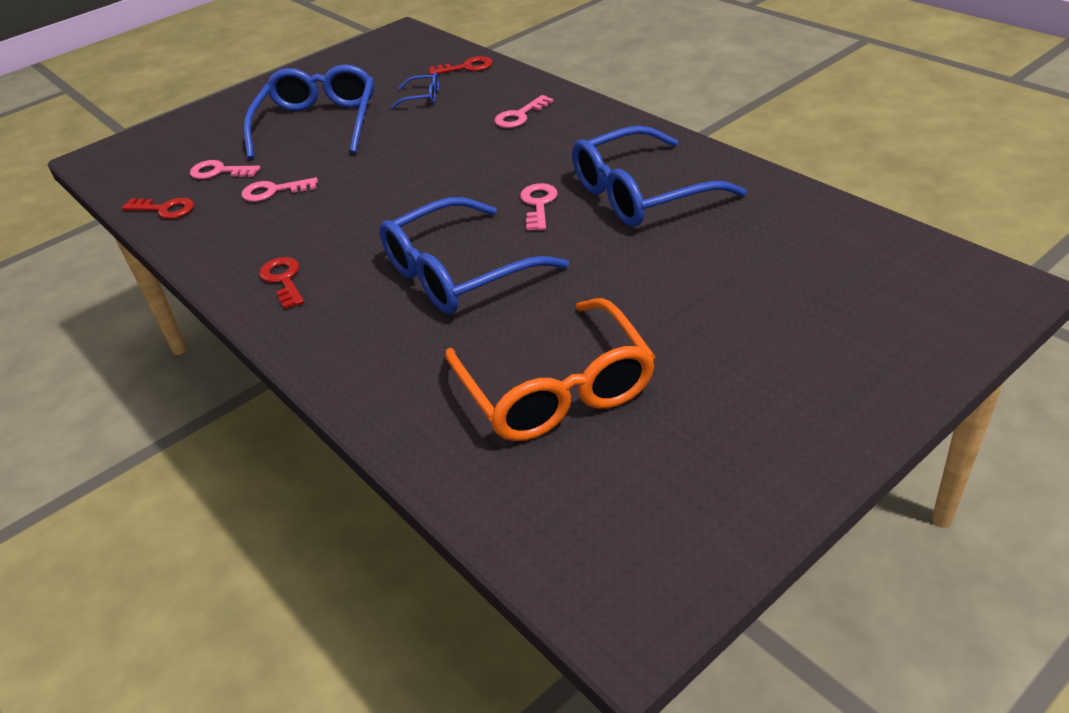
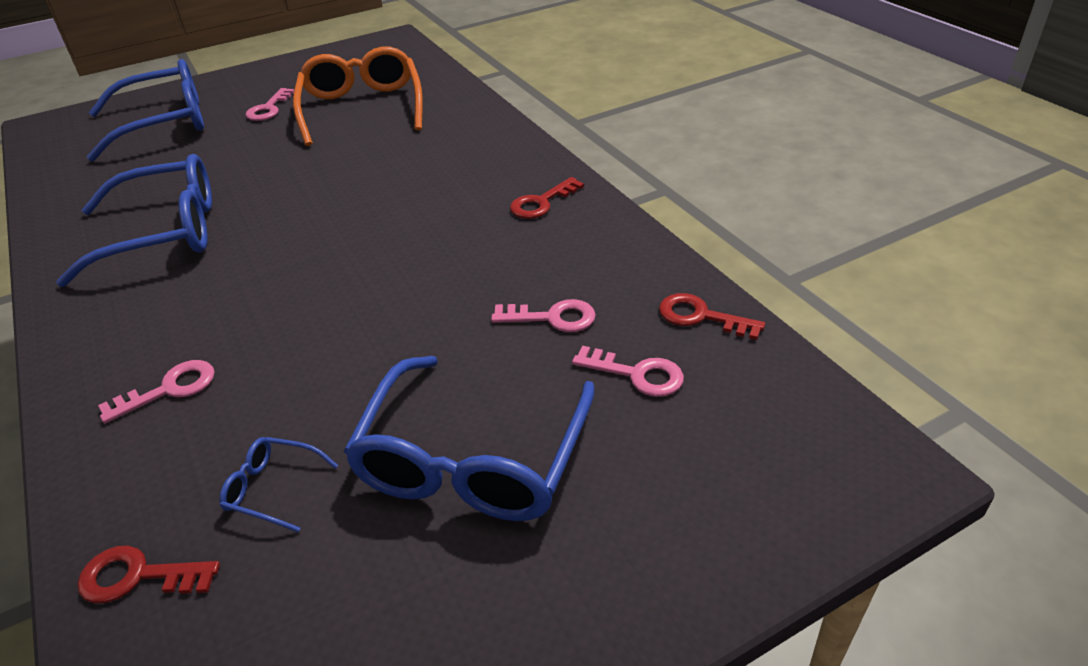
camera: 170 degrees left, 0 degrees up
red key [259,257,304,309] -> red key turned 60 degrees clockwise [510,177,584,219]
blue glasses [379,197,569,314] -> blue glasses moved to [87,59,204,162]
pink key [520,183,558,230] -> pink key moved to [245,88,294,121]

